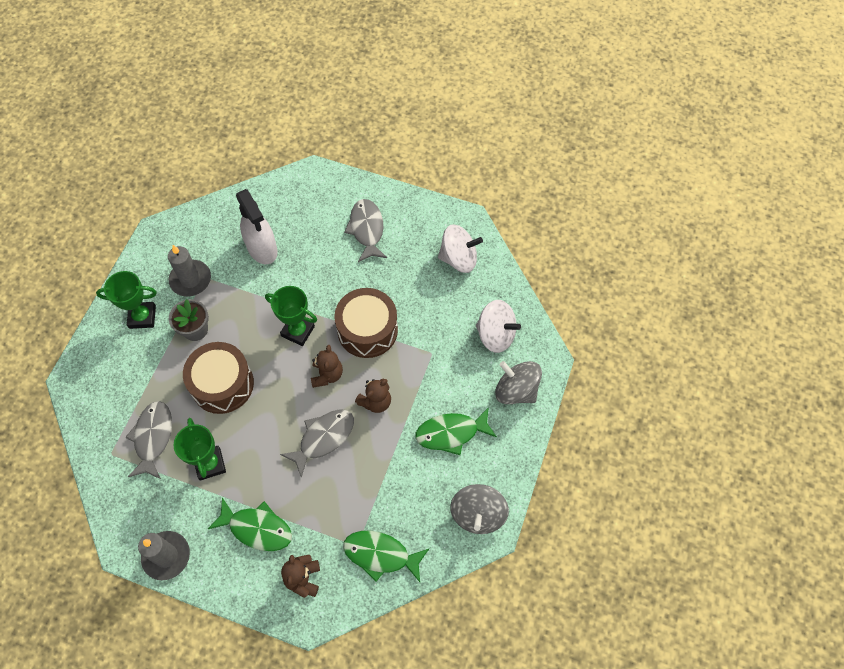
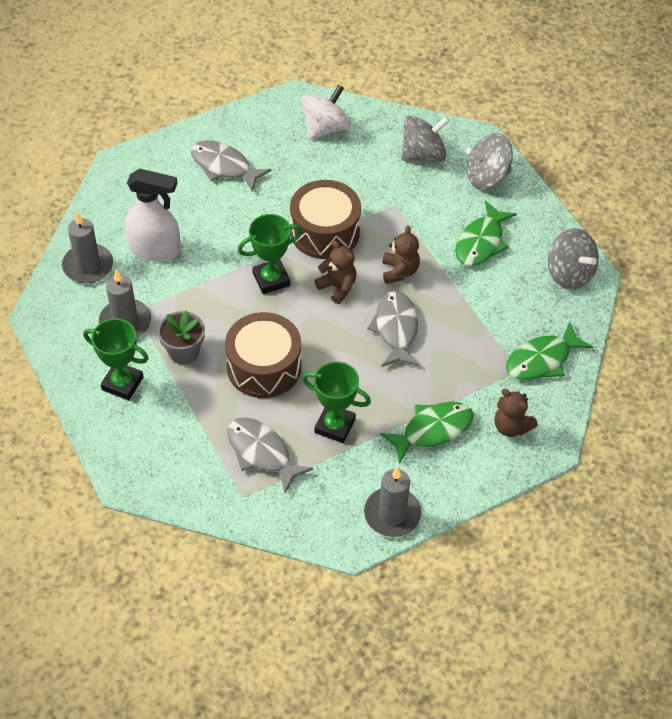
camera: 50 degrees left, 10 degrees down
green trophy [96,271,157,329] -> green trophy turned 75 degrees clockwise [83,318,149,400]
white spinning top [476,300,521,353] -> grey spinning top [401,116,450,162]
none -> grey candle [62,212,113,283]

